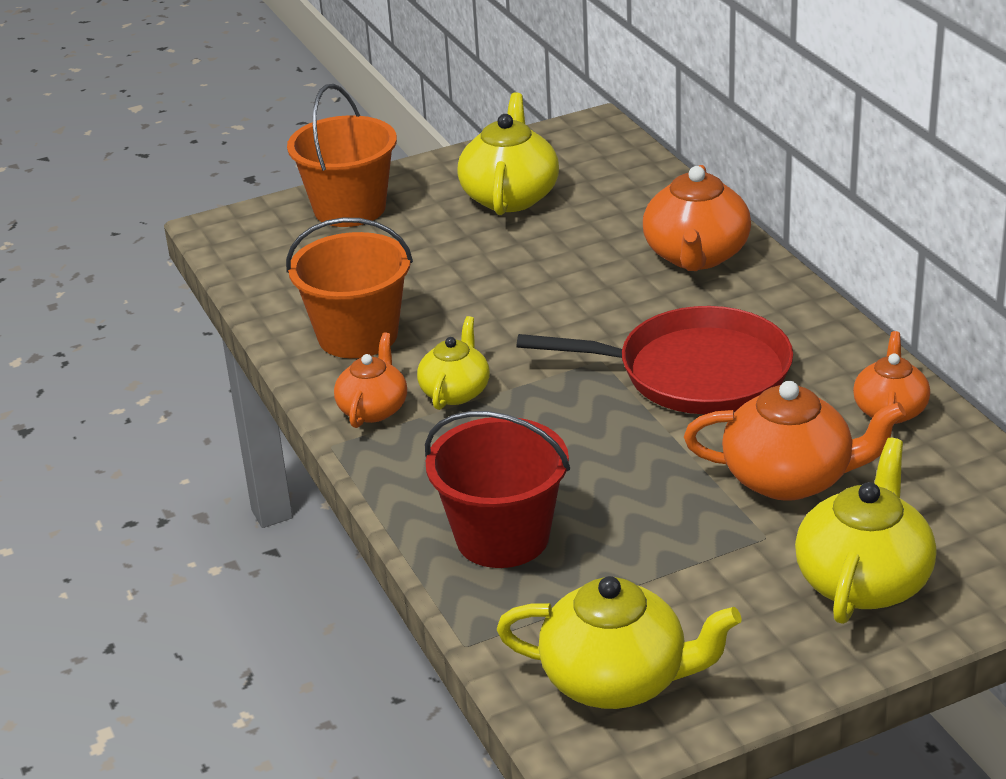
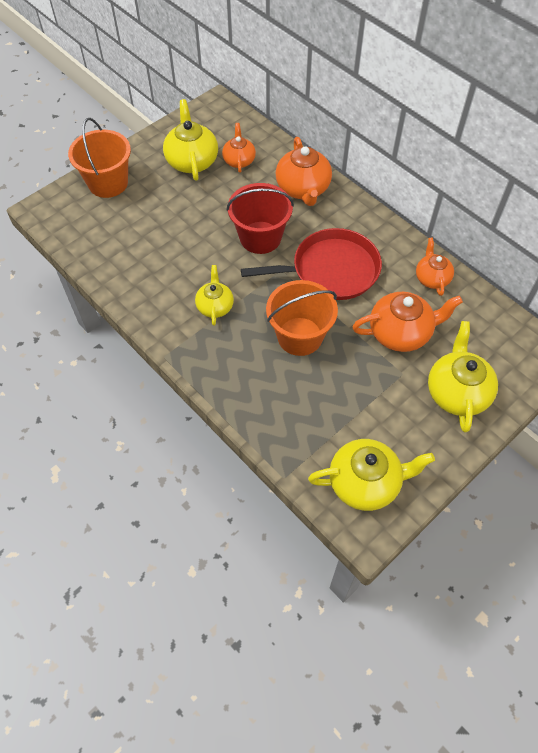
camera: 20 degrees left, 25 degrees up
orange bucket [286,218,413,358] -> orange bucket moved to [266,280,338,356]
orange teapot [334,332,407,428] -> orange teapot moved to [222,123,256,173]
red bucket [425,411,570,568] -> red bucket moved to [226,183,294,254]

